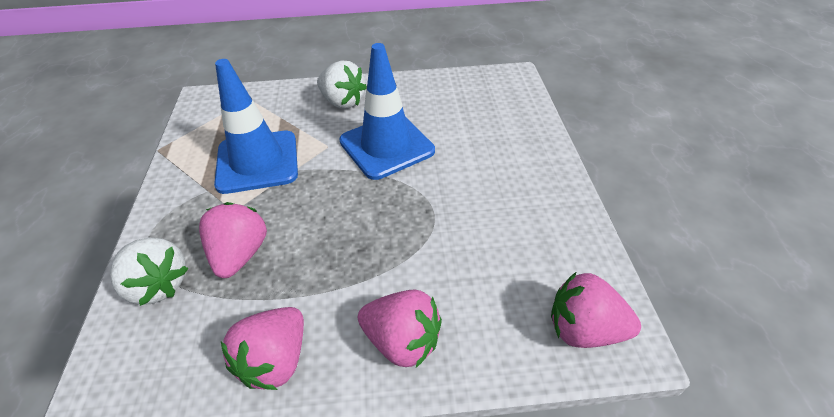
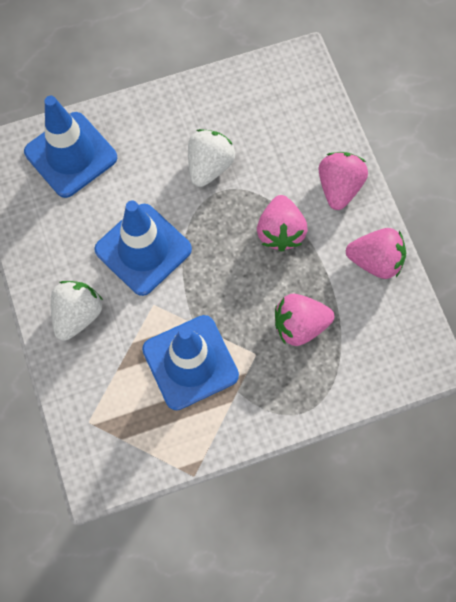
camera: 105 degrees left, 25 degrees up
white strawberry [110,237,189,306] -> white strawberry moved to [188,129,235,187]
pink strawberry [551,272,641,348] -> pink strawberry moved to [257,195,308,252]
none -> blue traffic cone [24,96,117,198]

